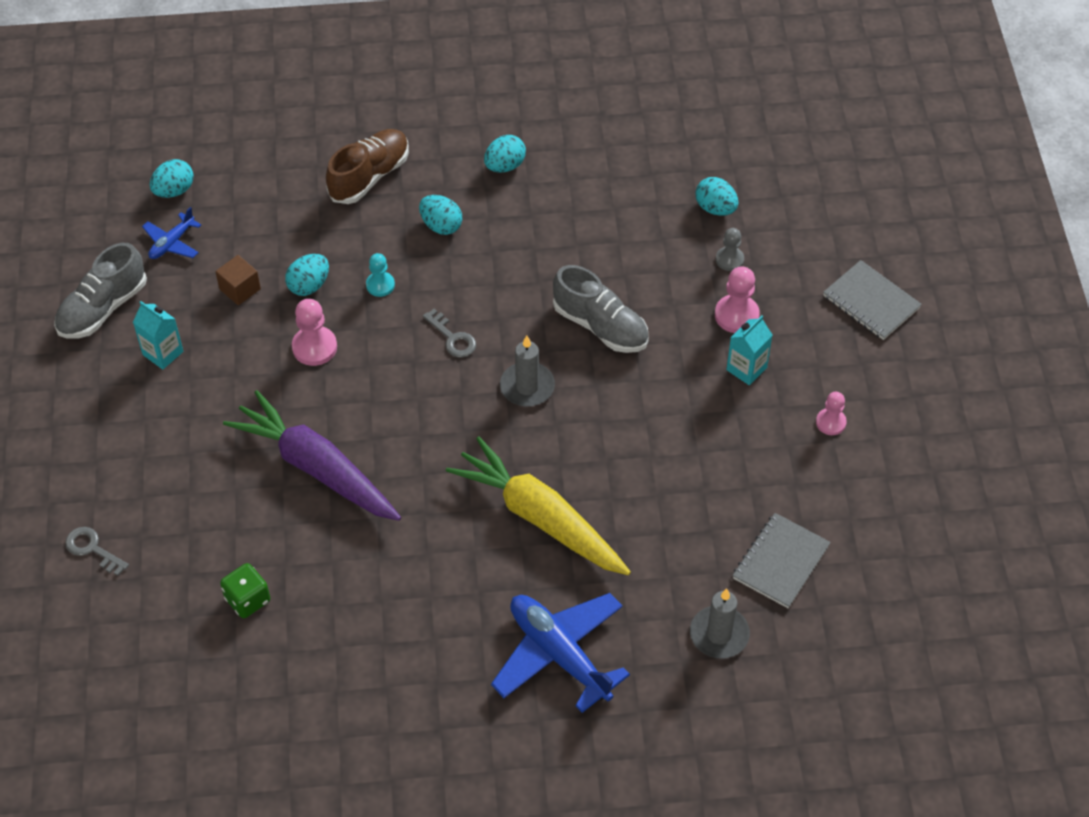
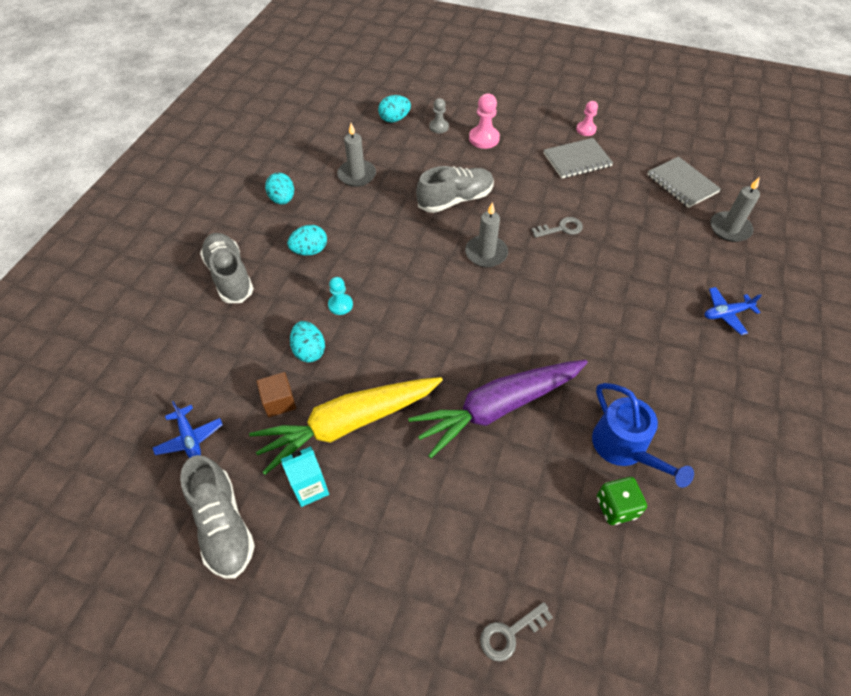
camera: 65 degrees left, 0 degrees up
turquoise egg [150,159,194,198] -> none
pink pawn [292,299,337,366] -> none
brown shoe [326,129,409,204] -> grey shoe [200,233,254,303]
grey key [423,309,476,358] -> grey key moved to [532,217,583,238]
yellow carrot [446,437,631,575] -> yellow carrot moved to [249,377,443,475]
blue plane [491,593,630,713] -> blue plane [705,287,762,335], size x0.50
turquoise carton [726,316,773,385] -> none
grey notebook [823,260,922,340] -> grey notebook moved to [544,138,613,178]
none -> grey candle [337,123,376,187]
none -> blue watering can [592,383,694,488]

